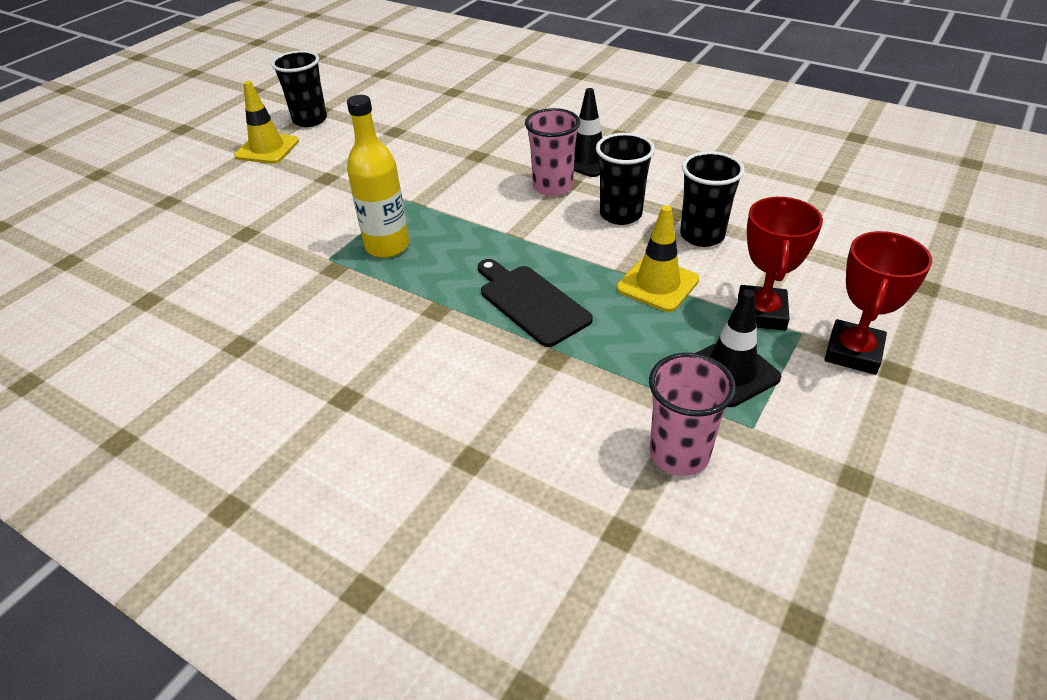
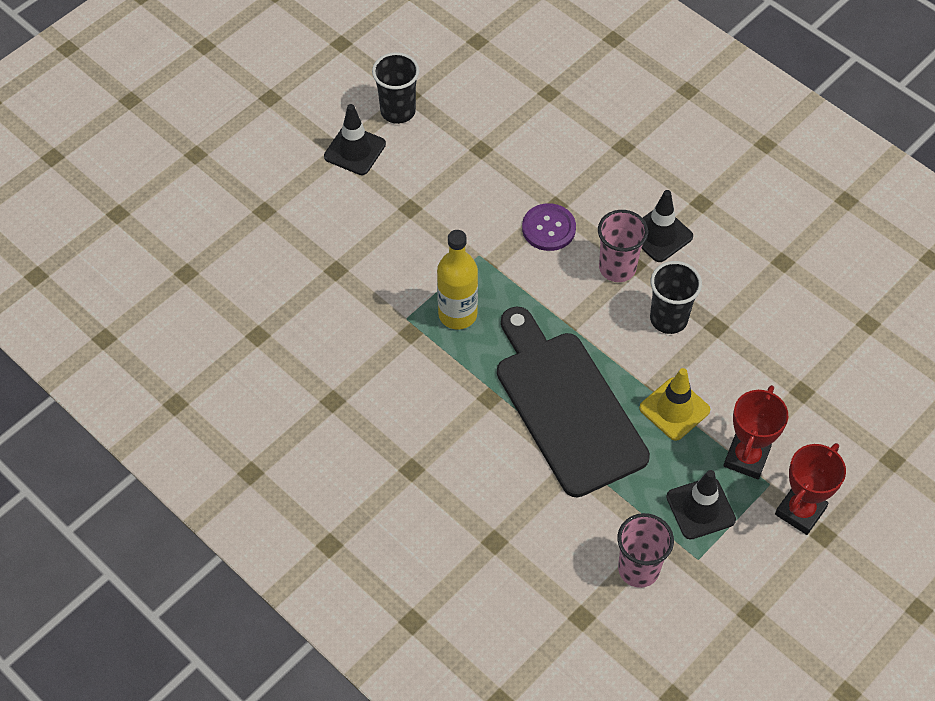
camera: 10 degrees right, 15 degrees up
yellow traffic cone [234,81,299,164] -> black traffic cone [324,104,386,175]
black cutting board [478,259,593,347] -> black cutting board [497,306,650,497], size x1.84
black cup [680,151,745,247] -> none
none -> purple button [522,203,576,251]

